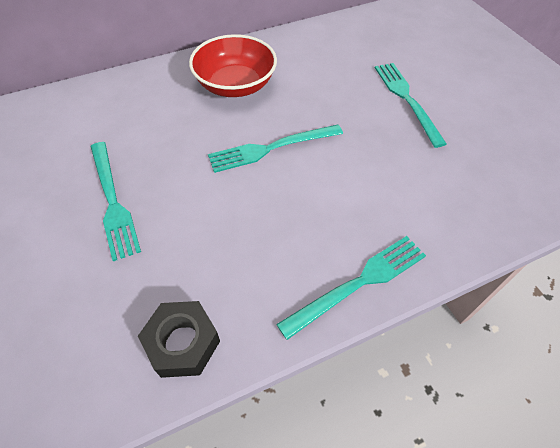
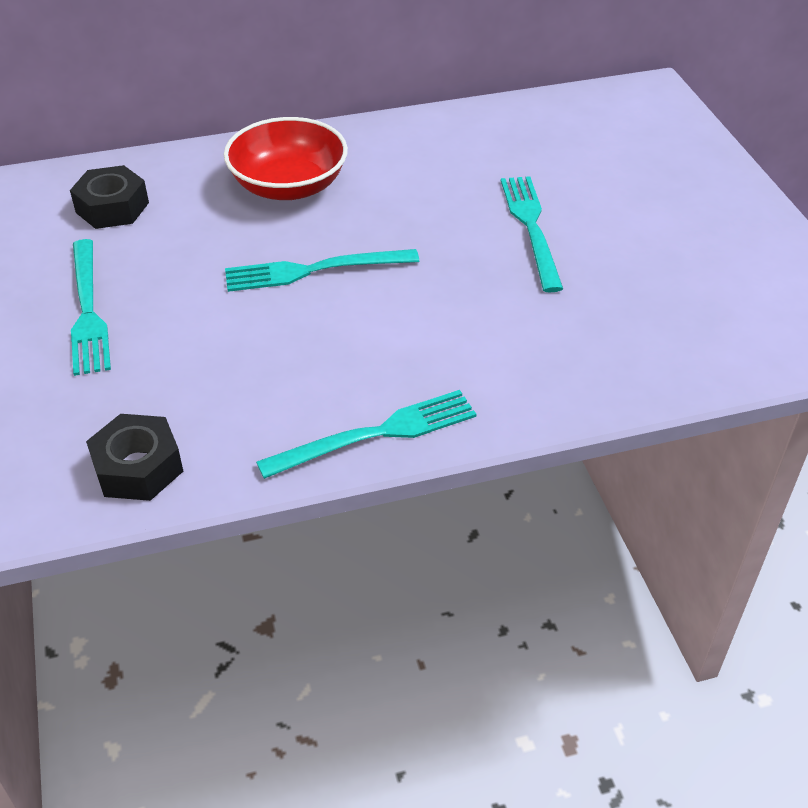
camera: 10 degrees right, 10 degrees down
none -> black nut [70,165,149,229]

